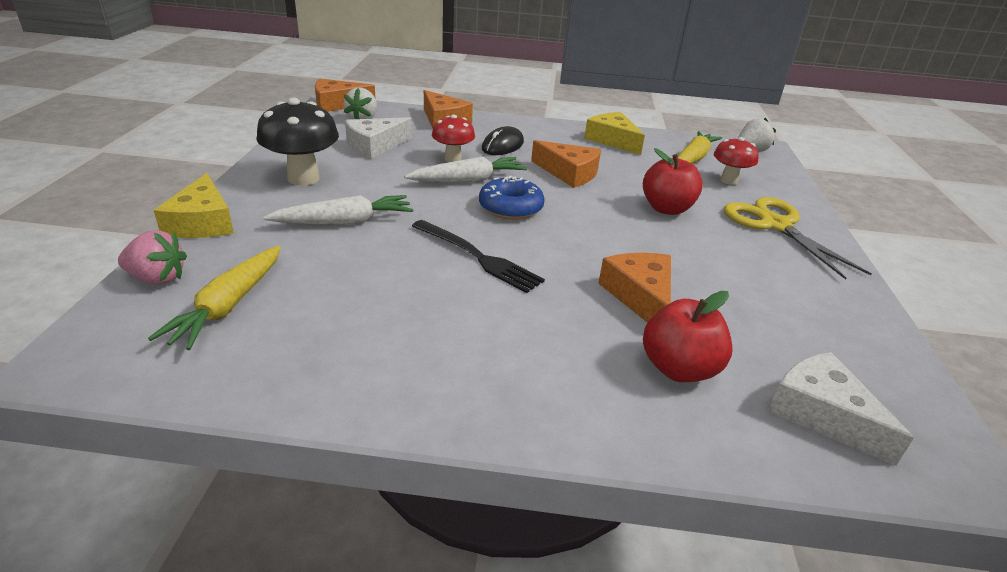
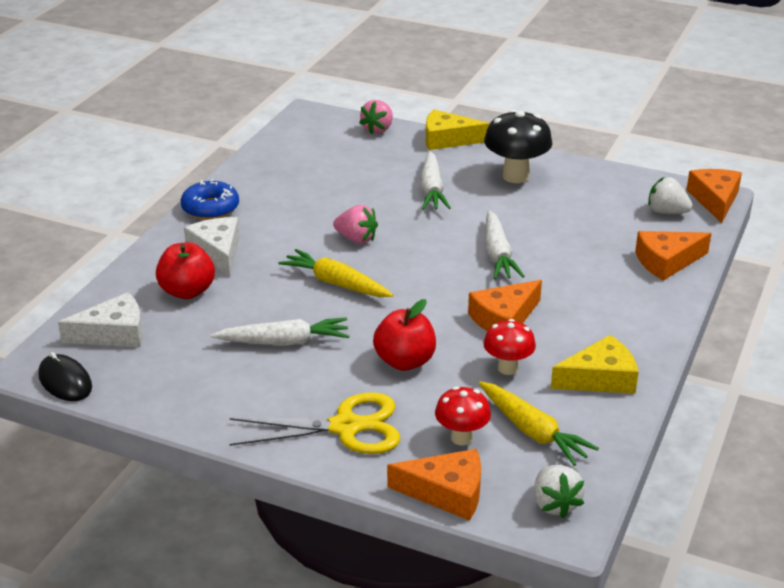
camera: 110 degrees right, 0 degrees up
yellow carrot [148,246,281,350] -> yellow carrot moved to [278,249,393,297]
white cheese [345,117,412,159] -> white cheese moved to [184,217,239,277]
black fork [412,220,545,293] -> pink strawberry [333,205,378,244]
red mushroom [432,114,475,162] -> red mushroom moved to [483,319,536,375]
blue donut [479,176,545,220] -> blue donut moved to [181,179,239,220]
black mouse [482,126,524,155] -> black mouse moved to [38,352,92,401]
orange cheese [598,253,671,323] -> orange cheese moved to [387,449,481,521]
none -> white carrot [211,318,349,346]

